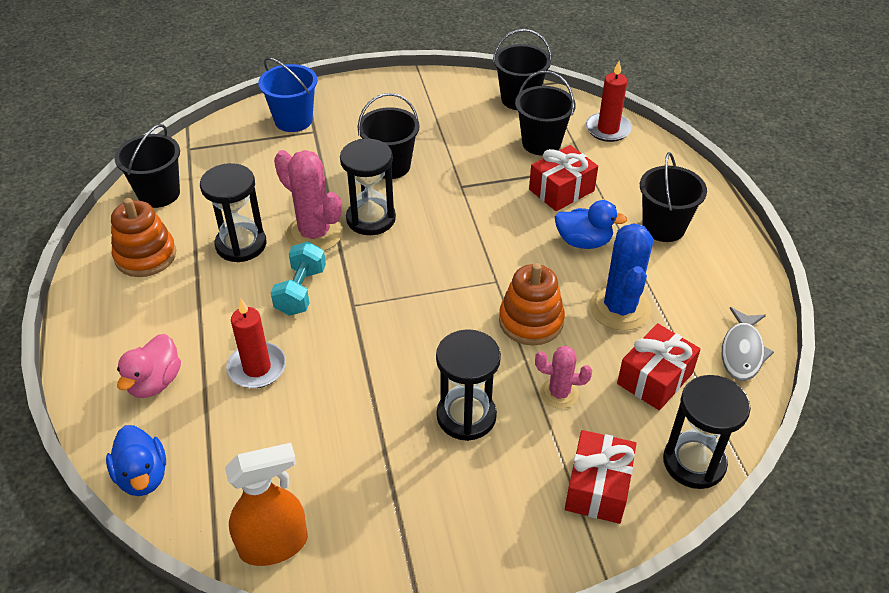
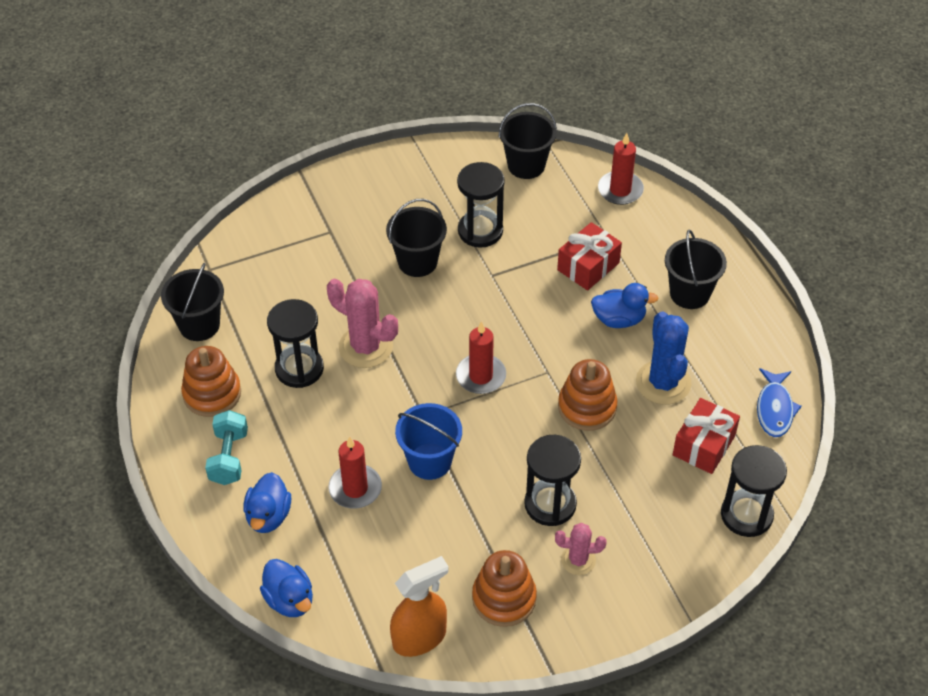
camera: 10 degrees left, 5 degrees up
pink duck [117,334,181,398] -> blue duck [243,472,291,533]
blue bucket [258,57,317,132] -> blue bucket moved to [395,403,462,480]
turquoise dumbbell [271,242,326,316] -> turquoise dumbbell moved to [205,410,248,485]
black hourglass [340,139,396,235] -> black hourglass moved to [457,162,505,248]
black bucket [515,71,576,156] -> none
pink cactus [535,346,592,409] -> pink cactus moved to [555,523,607,575]
red gift [565,430,636,524] -> none
grey fish [722,307,774,381] -> blue fish [757,368,802,437]
none -> red candle [456,321,506,394]
none -> orange stacking toy [472,550,537,627]

